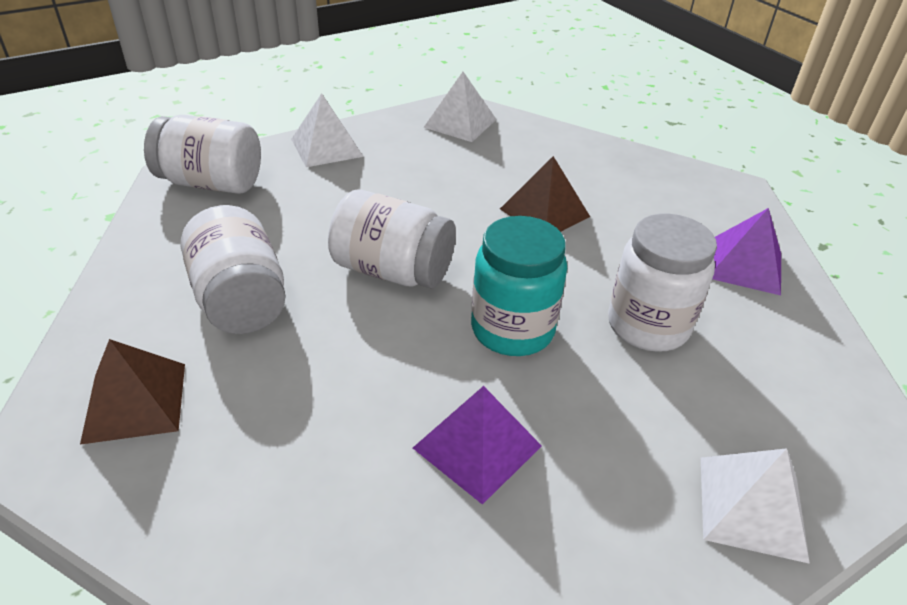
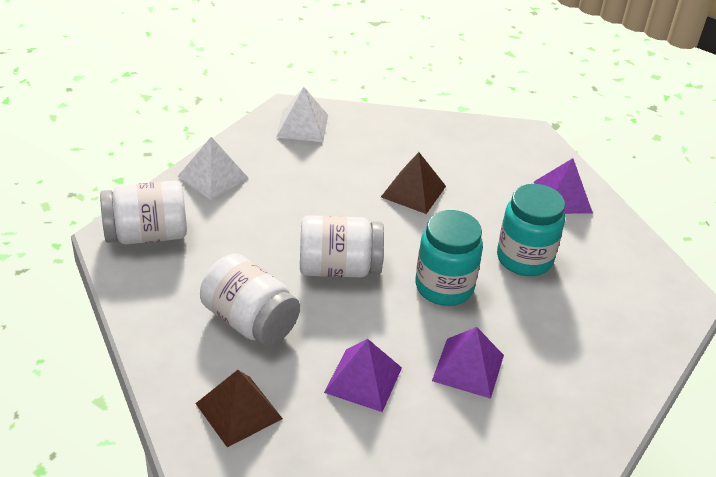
camera: 25 degrees left, 0 degrees up
white jar [608,214,717,352] -> turquoise jar [497,184,565,276]
white pyramid [701,448,810,564] -> none
none -> purple pyramid [324,339,402,412]

